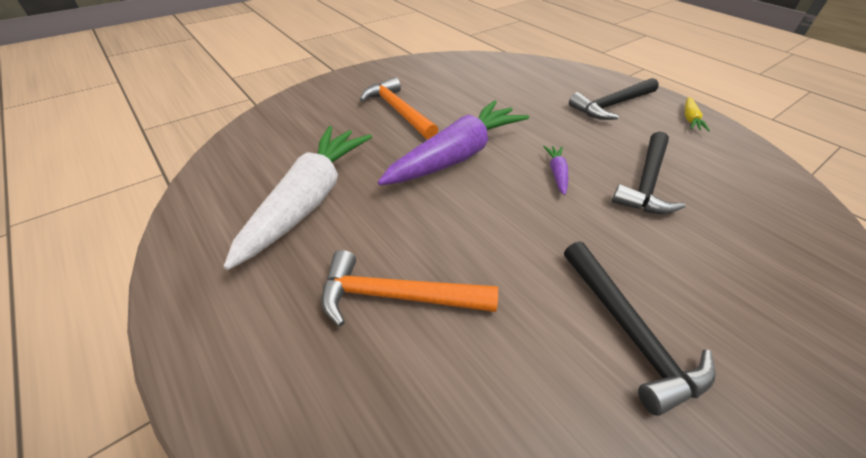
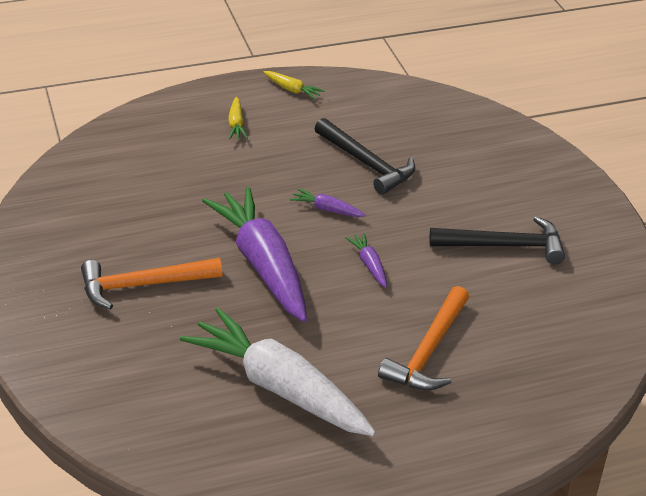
camera: 70 degrees left, 5 degrees down
black hammer [569,78,659,120] -> yellow carrot [228,97,248,140]
none -> purple carrot [345,233,387,288]

